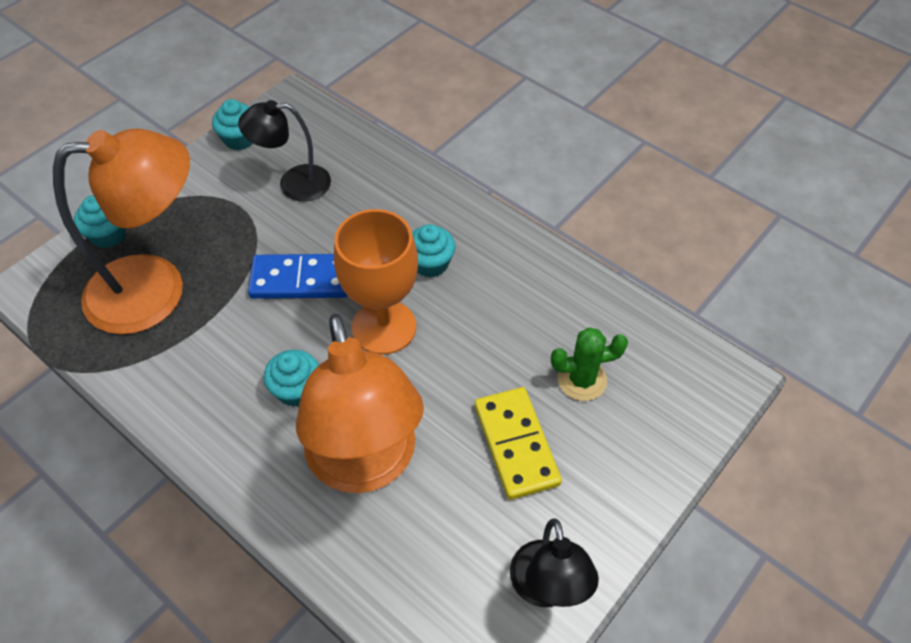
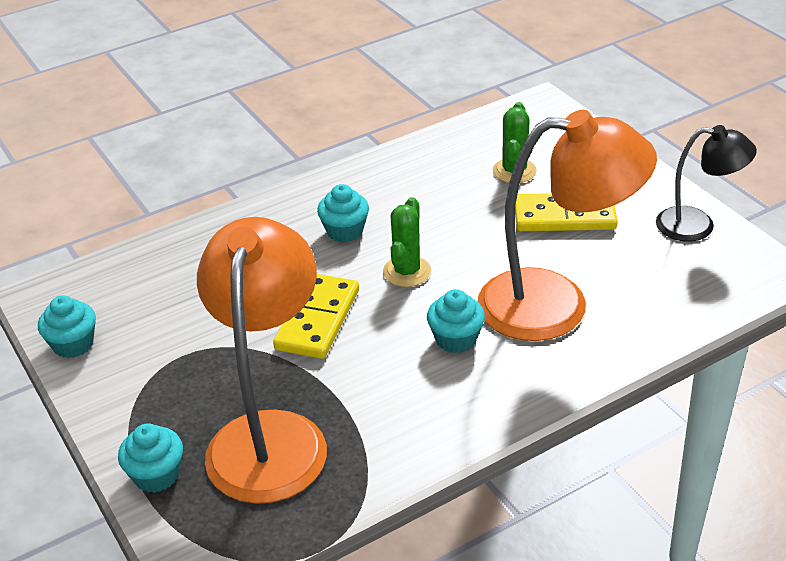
camera: 70 degrees left, 15 degrees down
black lamp [238,100,331,202] -> none
blue domino [248,254,348,299] -> yellow domino [273,274,359,359]
orange goblet [334,209,418,354] -> green cactus [383,197,431,287]

